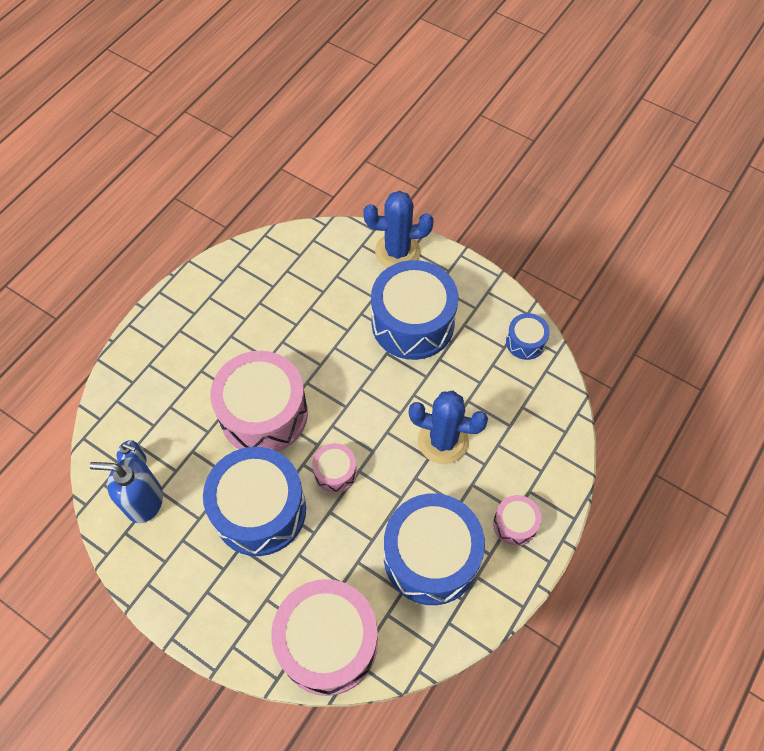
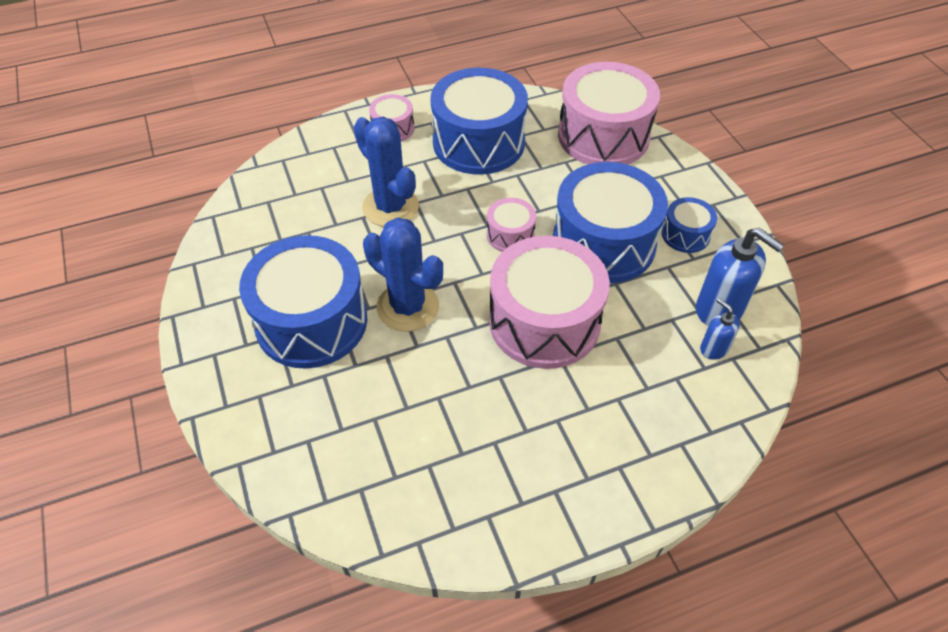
camera: 145 degrees left, 10 degrees down
blue cactus [363,191,433,268] -> blue cactus moved to [363,218,443,332]
blue drum [506,313,550,360] -> blue drum moved to [662,197,717,253]

